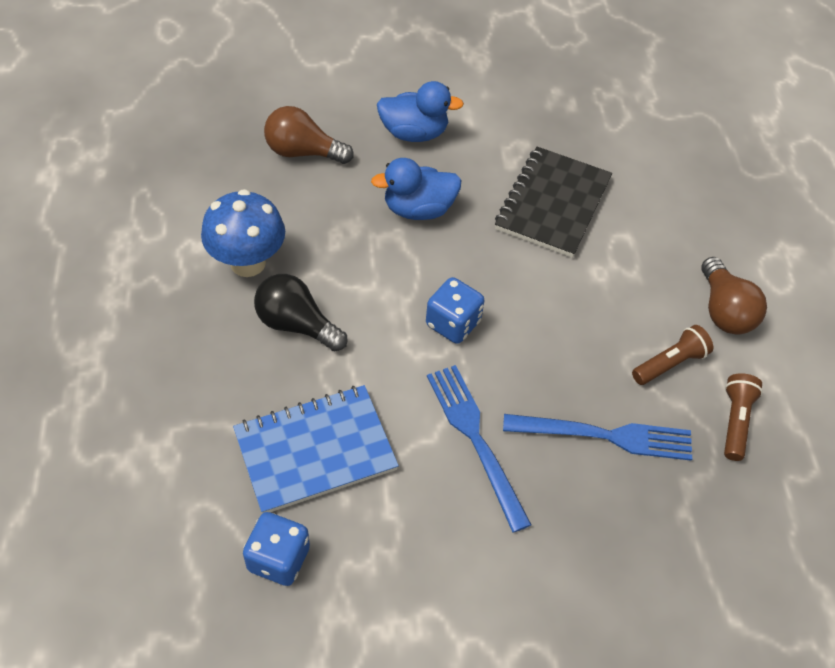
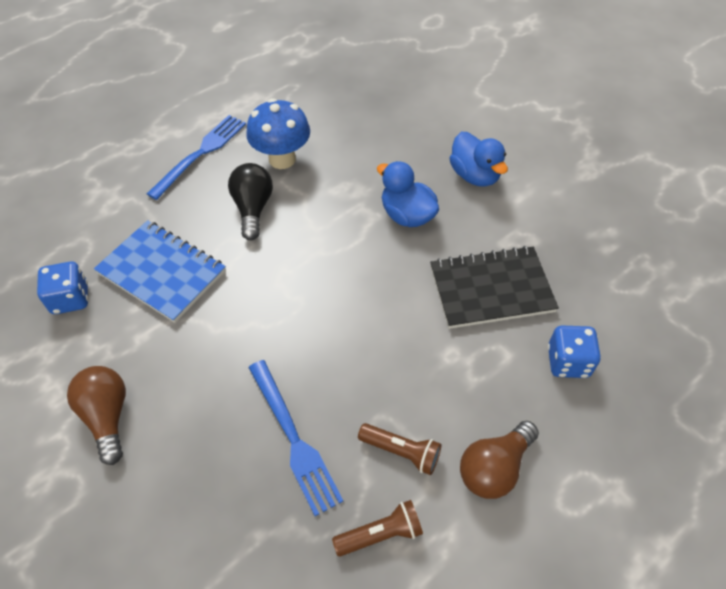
camera: 60 degrees right, 0 degrees up
brown light bulb [264,106,354,164] -> brown light bulb moved to [67,366,126,465]
blue dice [426,277,485,344] -> blue dice moved to [548,326,601,378]
blue fork [427,365,532,532] -> blue fork moved to [147,115,246,200]

